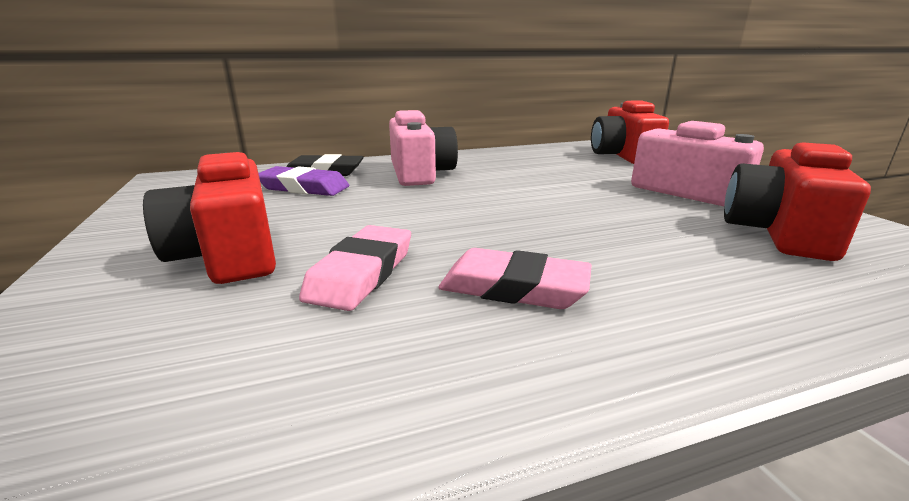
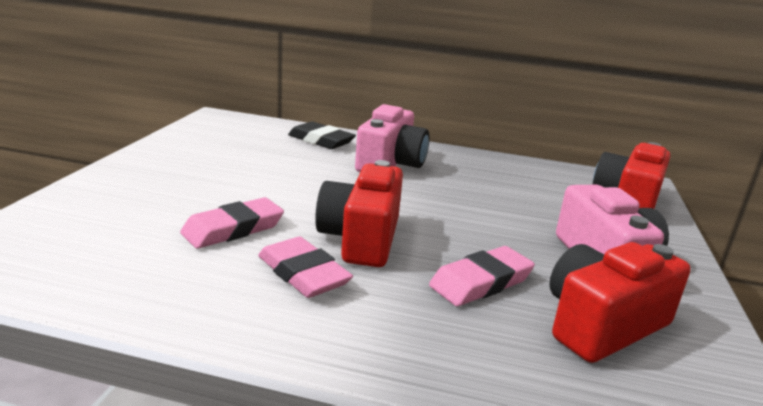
camera: 30 degrees right, 0 degrees up
red camera [143,152,276,284] -> red camera moved to [315,160,403,267]
purple eraser [258,166,349,196] -> none
none -> pink eraser [429,246,535,306]

